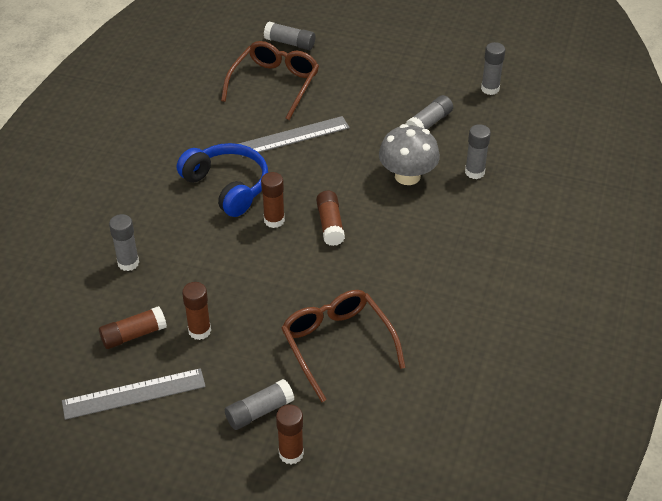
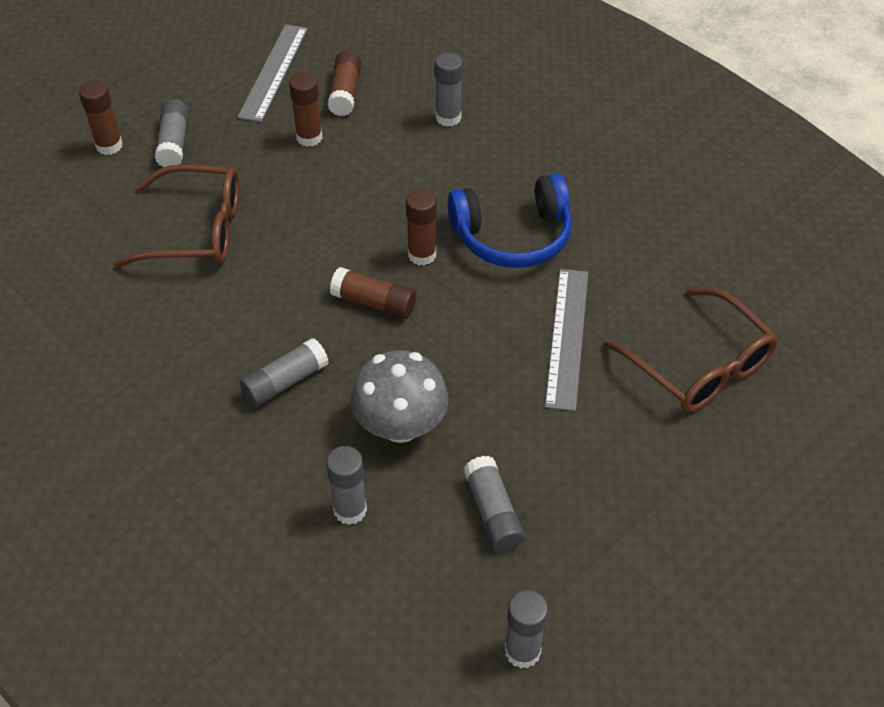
camera: 120 degrees right, 5 degrees up
grey glue stick [264,21,315,50] -> grey glue stick moved to [240,338,329,407]

